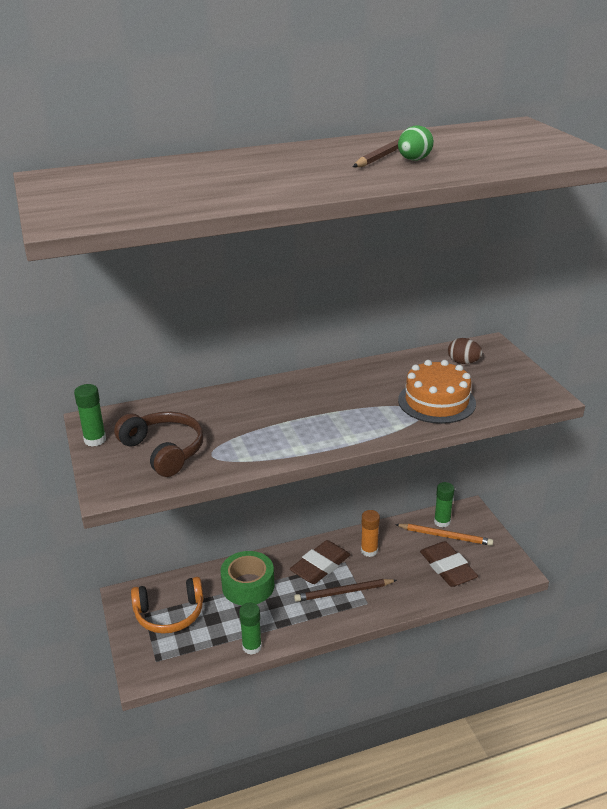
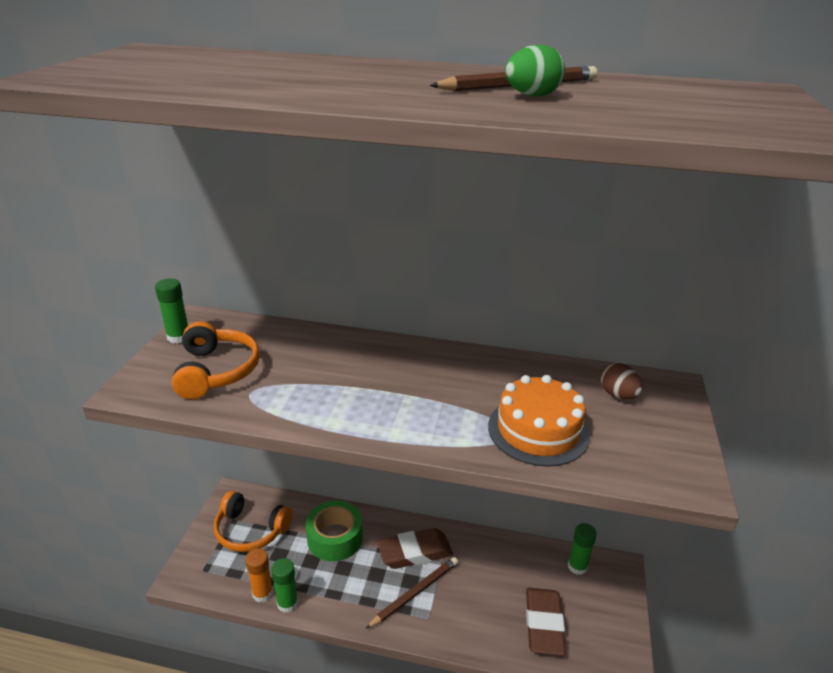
camera: 30 degrees right, 0 degrees up
brown headphones [114,412,204,477] -> orange headphones [172,321,260,399]
brown pencil [294,579,397,602] -> brown pencil turned 120 degrees clockwise [365,557,458,629]
orange glue stick [361,510,380,557] -> orange glue stick moved to [245,548,273,602]
orange pencil [395,524,493,546] -> none

